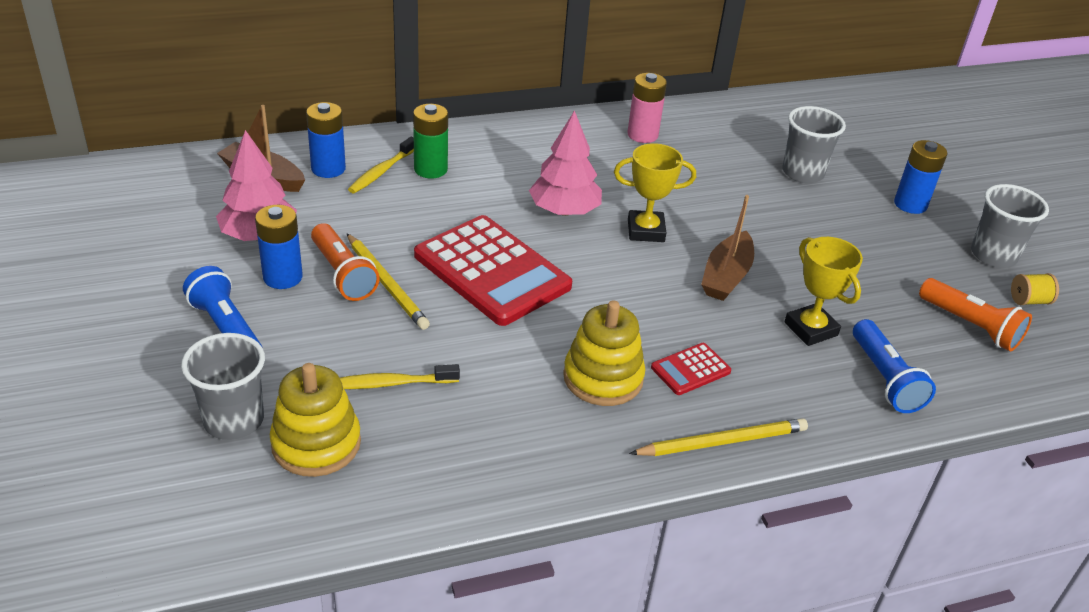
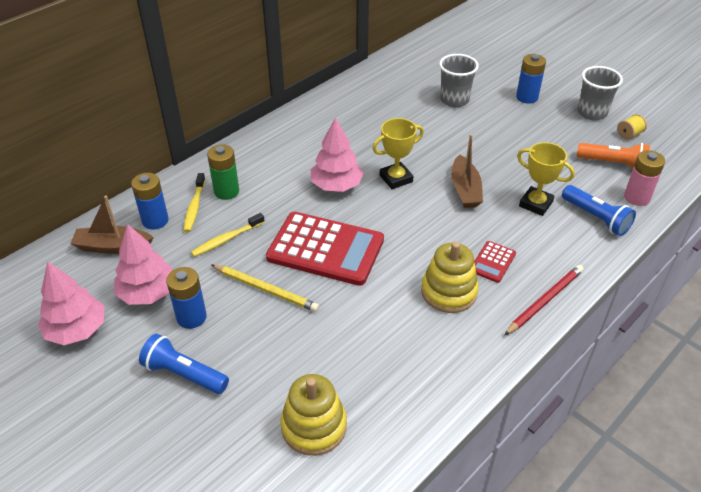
camera: 25 degrees left, 5 degrees up
grey cup [181,333,265,440] -> none
orange flashlight [311,223,380,301] -> none
yellow toothbrush [340,364,460,389] -> yellow toothbrush moved to [191,213,265,257]
pink battery [627,73,667,143] -> pink battery moved to [624,150,665,206]
yellow pencil [629,418,808,456] -> red pencil [504,265,583,336]
none -> pink tree [38,262,105,345]

